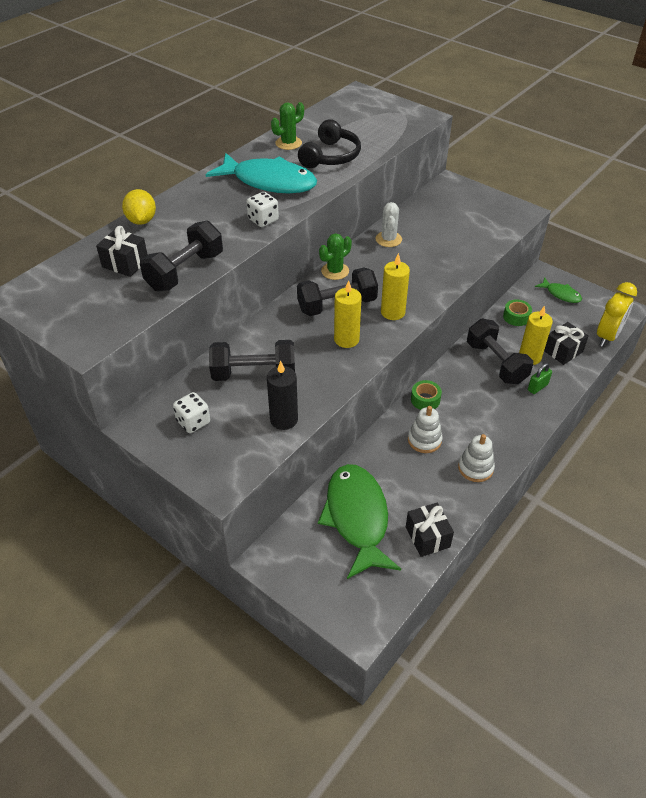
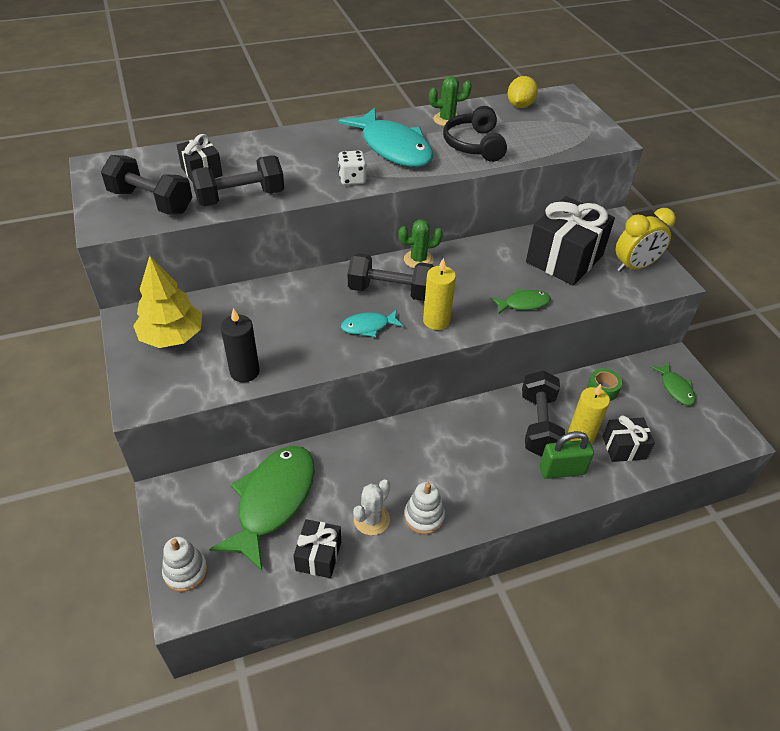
camera: 30 degrees right, 0 degrees up
yellow lemon [122,189,156,225] -> yellow lemon moved to [508,76,538,108]
white dice [173,392,210,433] -> yellow tree [133,256,202,348]
black dumbbell [209,340,295,381] -> black dumbbell moved to [101,155,192,214]
black headphones [298,119,361,168] -> black headphones turned 120 degrees clockwise [443,106,507,162]
yellow candle [334,280,362,348] -> turquoise fish [341,309,404,337]
white cactus [375,202,402,247] -> white cactus moved to [353,479,390,535]
white stacking toy [408,406,443,453] -> white stacking toy moved to [162,537,208,592]
green tape [411,380,442,410] -> none
green padlock [528,363,552,394] -> green padlock [540,431,594,479], size x1.63
yellow clock [597,282,637,347] -> yellow clock moved to [616,208,676,272]
none -> green fish [491,288,551,314]
none -> black gift [526,196,615,285]

